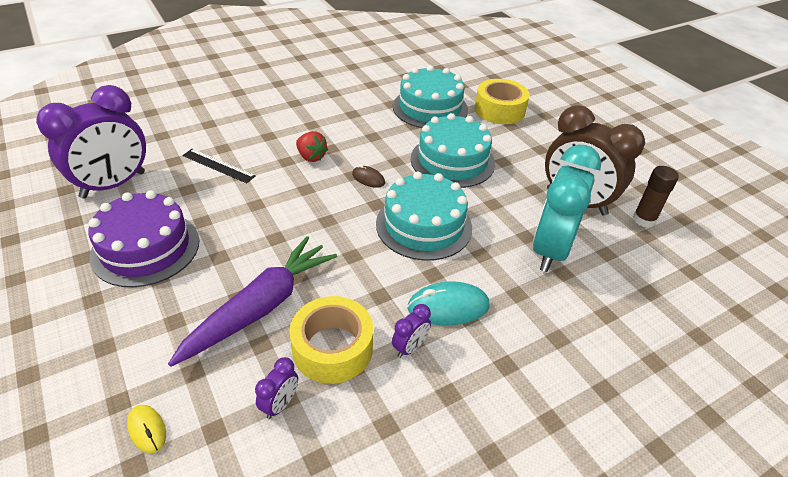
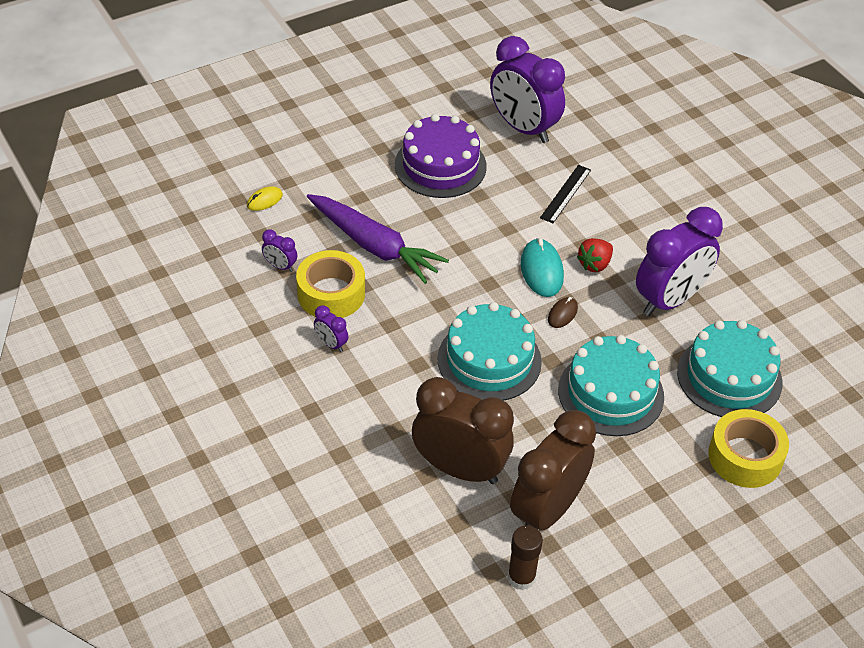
camera: 90 degrees right, 5 degrees up
turquoise mouse [407,282,489,325] -> turquoise mouse moved to [521,238,564,297]
turquoise clock [533,145,601,272] -> brown clock [412,377,514,484]
none -> purple clock [636,207,723,316]

